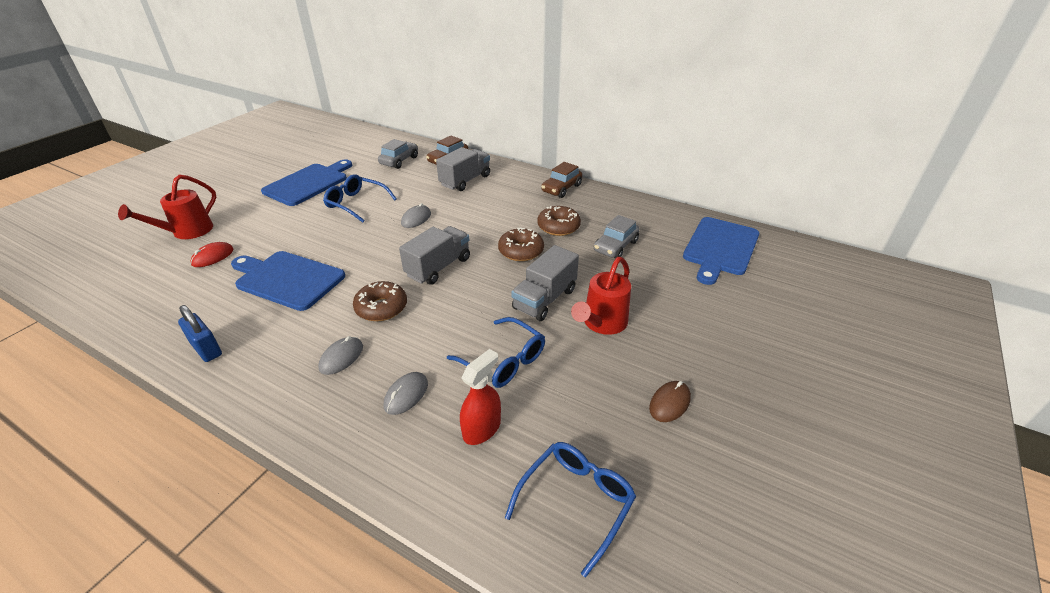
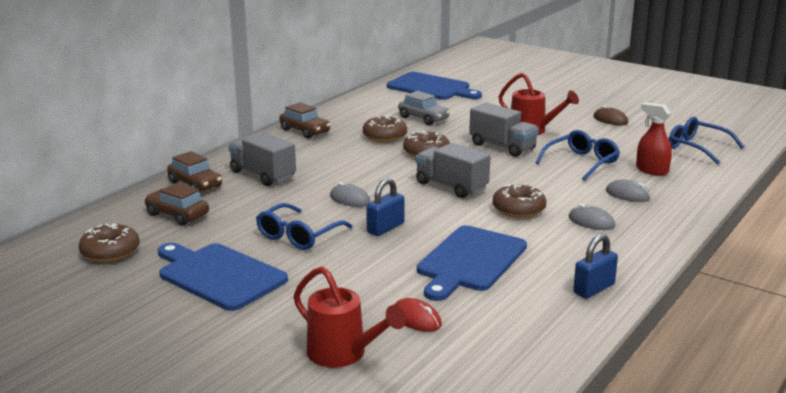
camera: 85 degrees left, 15 degrees down
grey car [378,139,418,169] -> brown car [144,182,209,226]
none -> brown donut [79,223,140,262]
none -> blue padlock [366,178,405,236]

